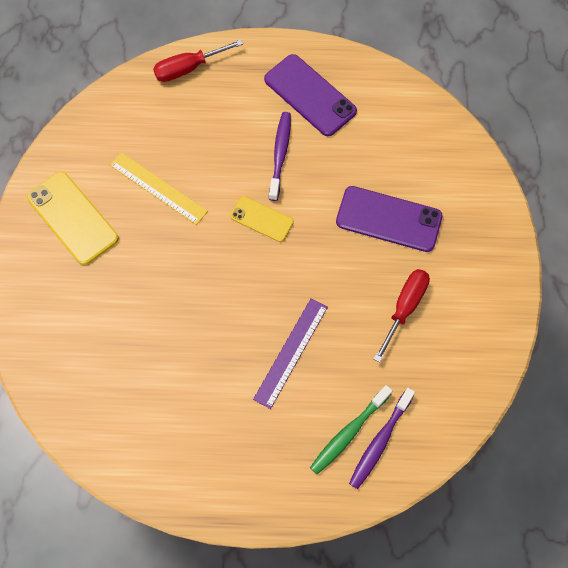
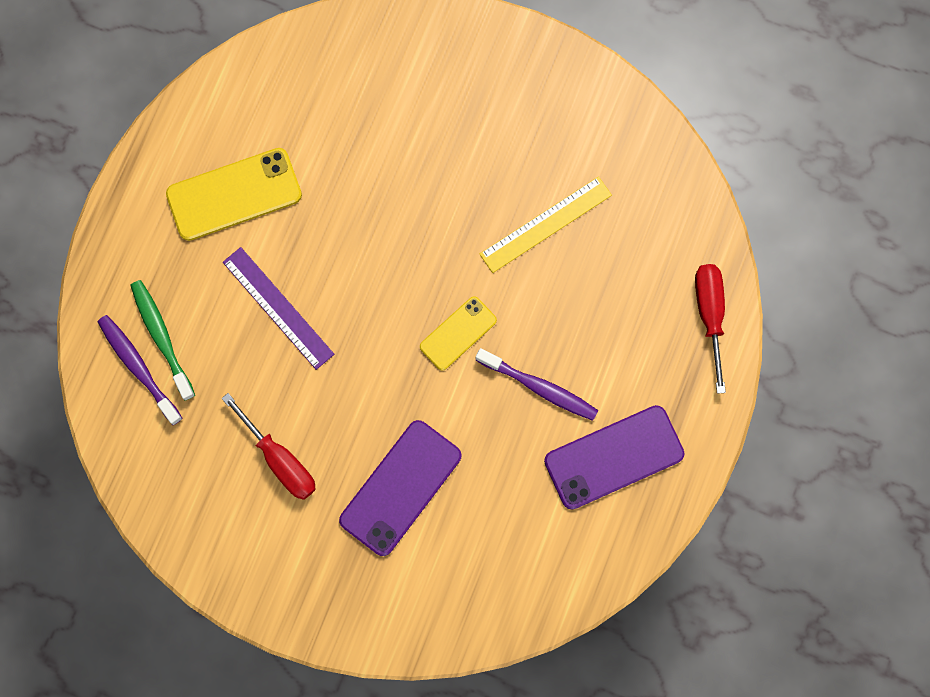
camera: 110 degrees right, 10 degrees up
yellow phone [27,172,119,265] -> yellow phone moved to [166,148,302,241]

